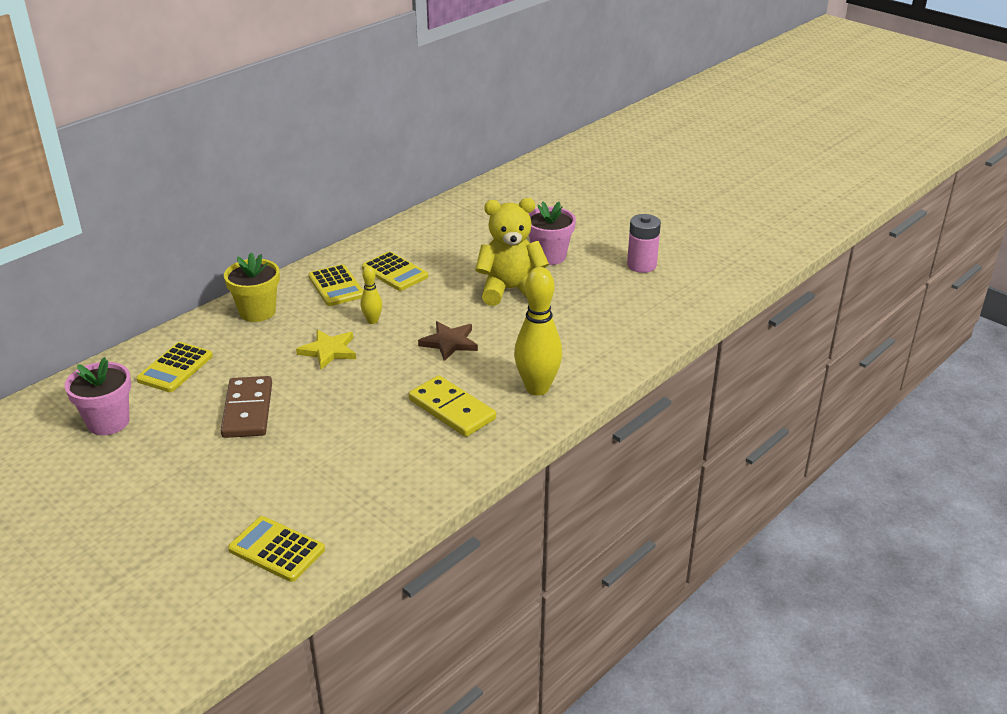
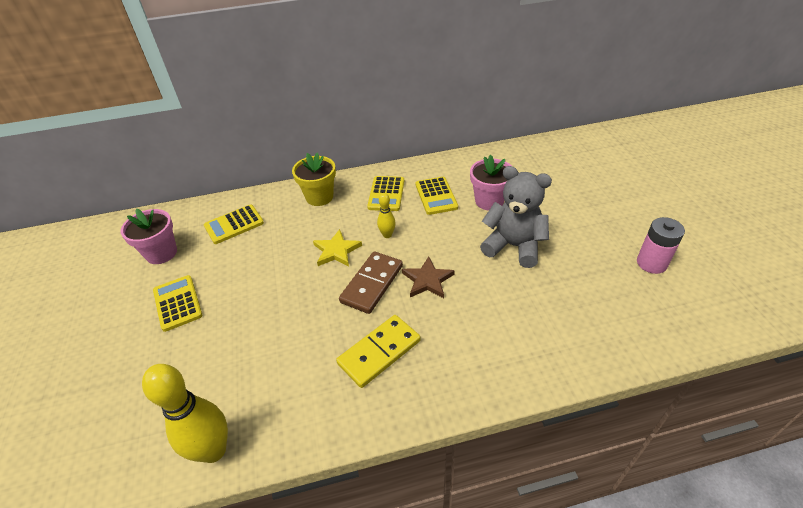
camera: 35 degrees right, 10 degrees up
brown domino [221,376,272,438] -> brown domino moved to [339,251,403,314]
yellow calculator [228,516,325,582] -> yellow calculator moved to [153,275,202,332]
yellow domino [409,375,496,437] -> yellow domino turned 60 degrees clockwise [336,315,420,388]
yellow teddy bear [475,198,549,306] -> grey teddy bear [480,166,552,268]
yellow bowling pin [514,267,562,396] -> yellow bowling pin moved to [142,364,228,463]
pink flower pot [528,201,576,265] -> pink flower pot moved to [470,155,512,210]

